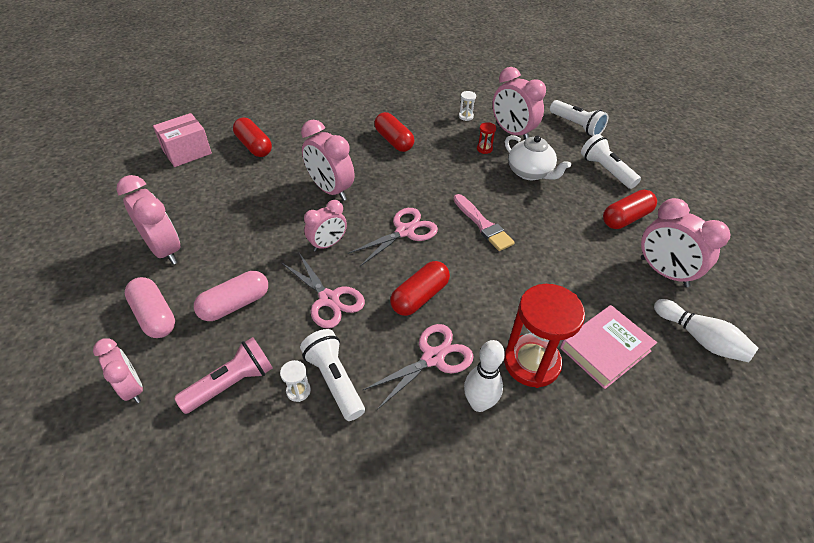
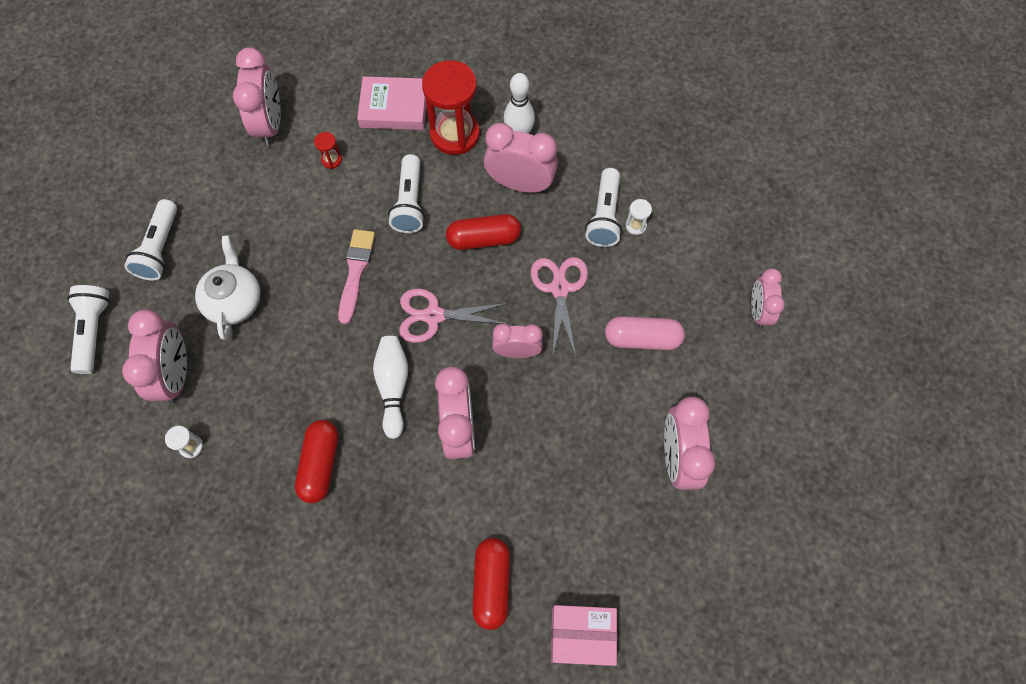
camera: 140 degrees left, 20 degrees up
pink capsule [125,277,175,338] -> none
pink flashlight [174,337,273,414] -> none
pink scissors [363,324,474,410] -> pink clock [484,123,558,193]
red hourglass [477,122,496,154] -> red hourglass moved to [314,132,342,169]
red capsule [603,190,657,229] -> none
white bowling pin [654,299,759,362] -> white bowling pin moved to [373,336,408,439]
none -> white flashlight [388,154,425,233]

